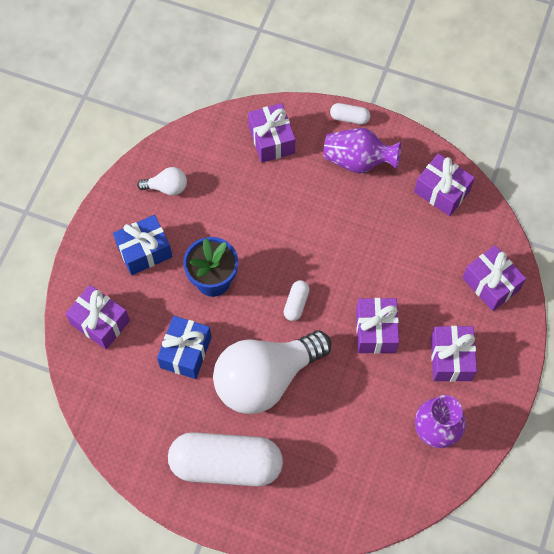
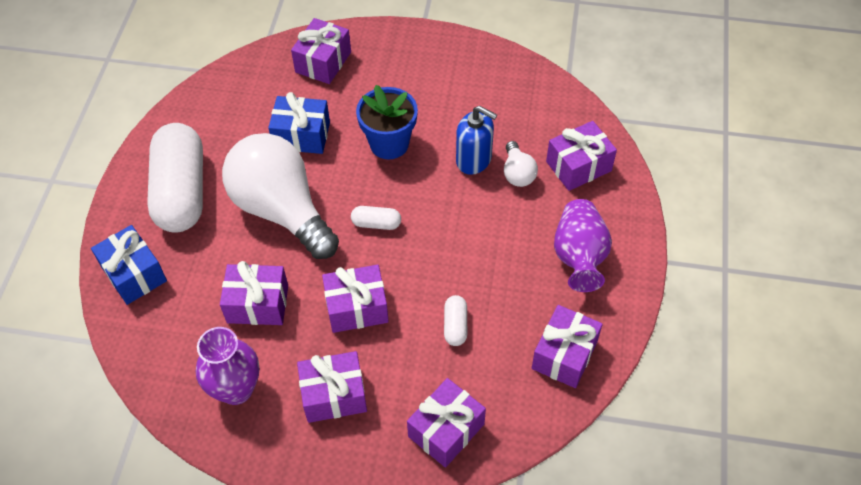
camera: 80 degrees right, 10 degrees down
blue gift [113,215,172,275] -> blue gift moved to [91,225,167,305]
white light bulb [137,167,187,196] -> white light bulb moved to [504,141,538,187]
white capsule [330,103,370,125] -> white capsule moved to [444,295,467,346]
none -> purple gift [220,261,288,325]
none -> blue soap dispenser [456,106,497,175]

